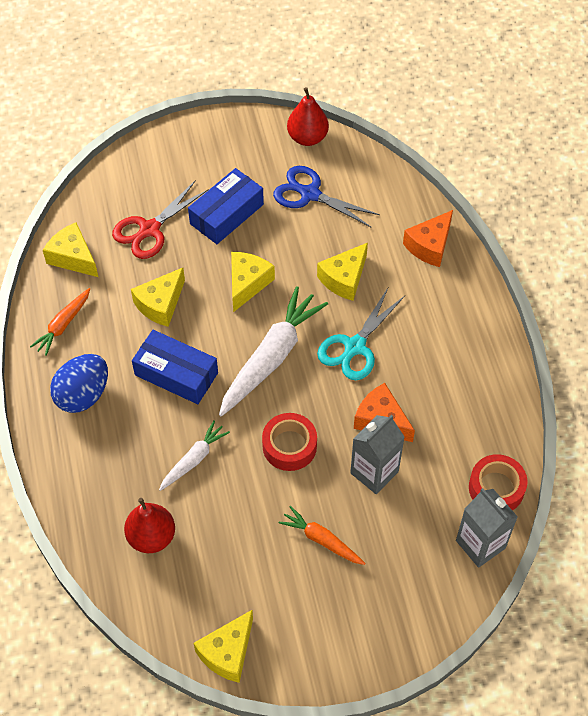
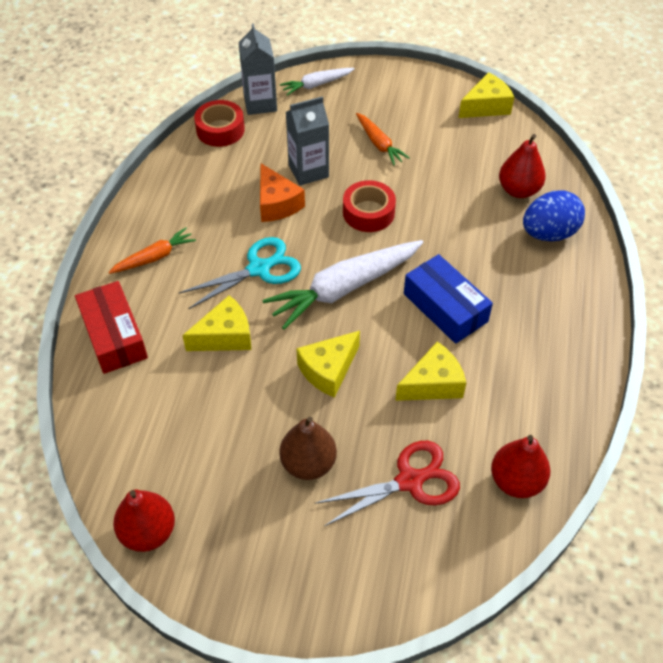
camera: 155 degrees left, 5 degrees down
orange carrot [30,288,90,356] -> orange carrot moved to [108,227,196,274]
yellow cheese [43,222,98,277] -> red pear [491,435,550,498]
blue egg [50,354,108,413] -> blue egg moved to [523,191,585,241]
white carrot [159,420,230,491] -> white carrot moved to [280,68,355,96]
blue box [188,168,264,244] -> brown pear [279,417,337,480]
blue scissors [273,166,380,227] -> none
orange cheese [403,210,453,267] -> red box [75,281,148,374]

